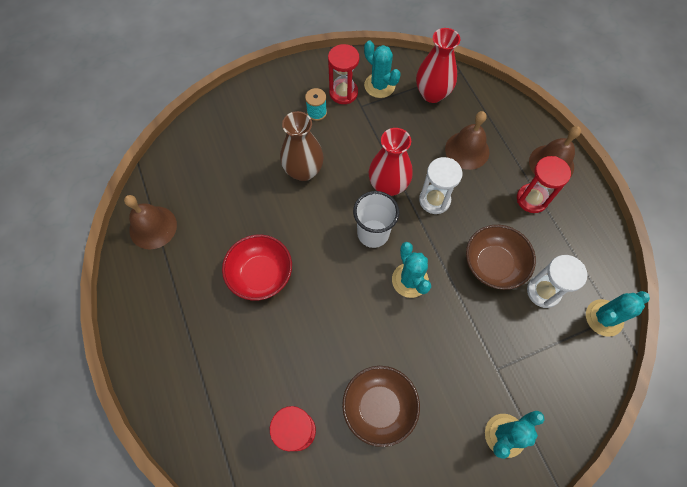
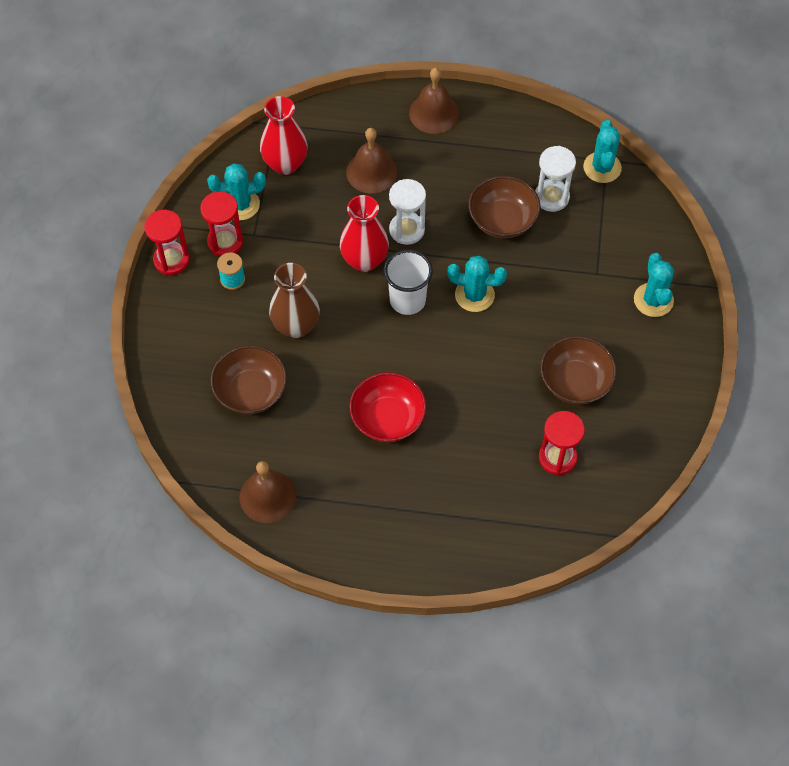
camera: 60 degrees left, 5 degrees down
red hourglass [517,156,571,213] -> red hourglass moved to [144,210,190,275]
none -> brown bowl [210,345,287,414]

